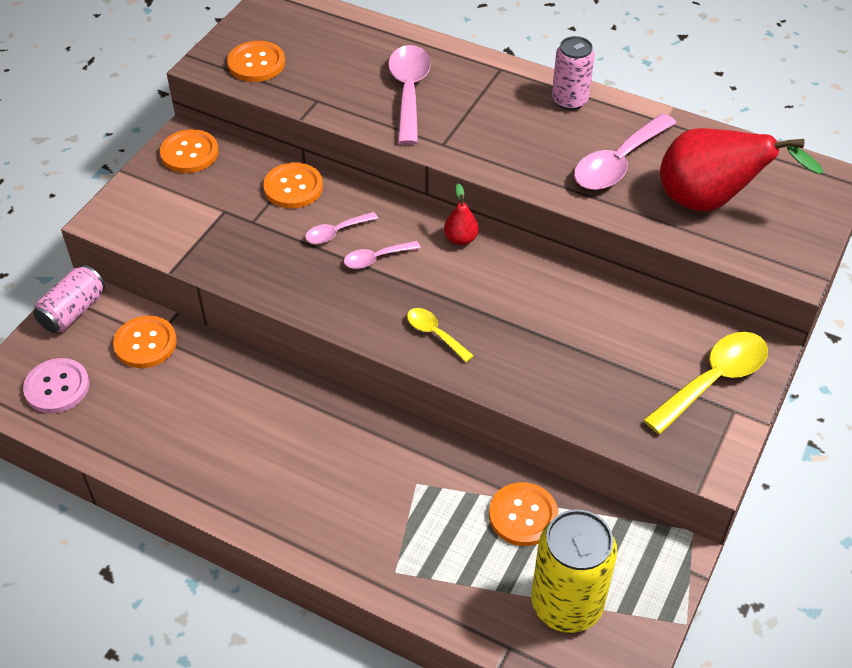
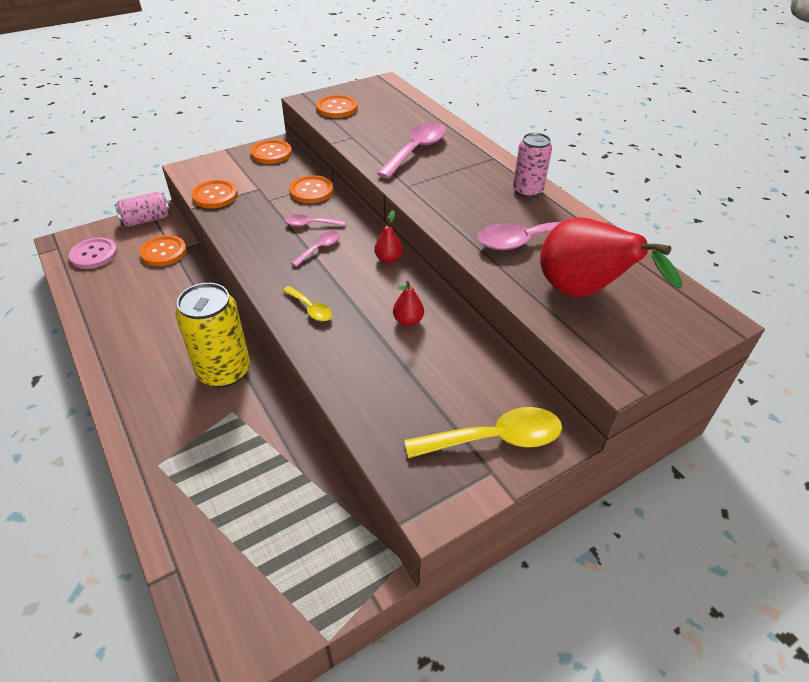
camera: 30 degrees right, 5 degrees down
pink spoon [344,241,420,269] -> pink spoon turned 120 degrees clockwise [291,231,340,267]
yellow spoon [407,308,474,362] -> yellow spoon turned 150 degrees clockwise [283,286,333,321]
orange button [489,482,558,546] -> orange button moved to [191,180,238,208]
yellow can [531,509,617,633] -> yellow can moved to [175,283,250,387]
none -> red pear [393,281,424,326]

